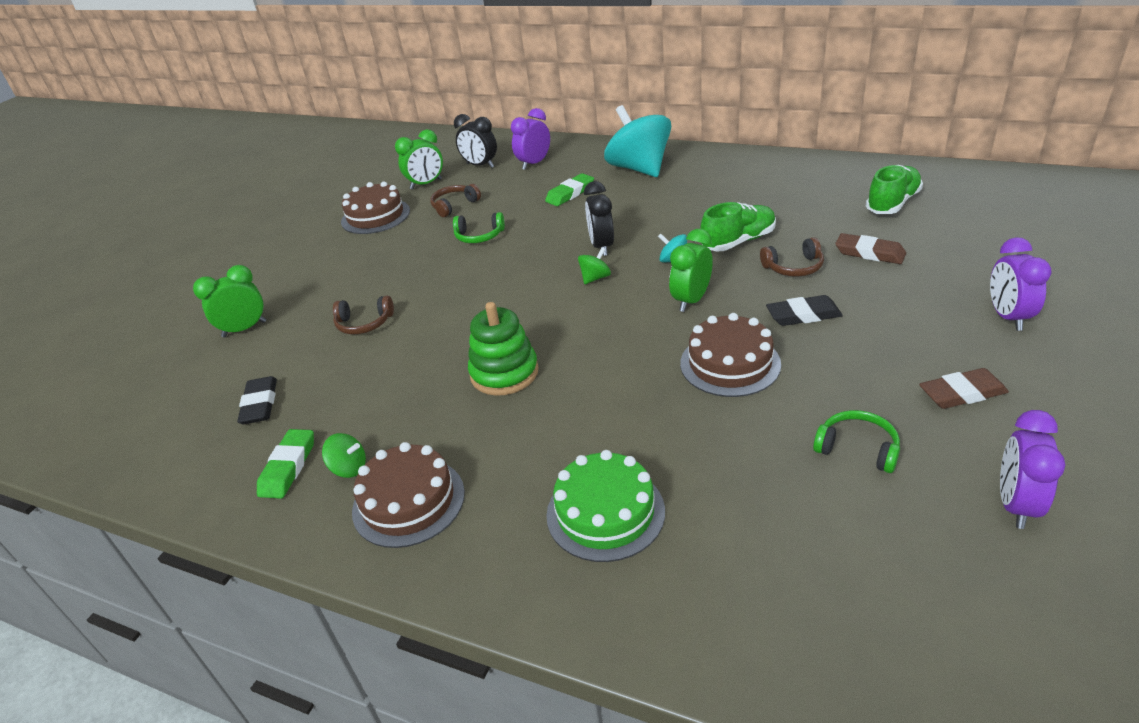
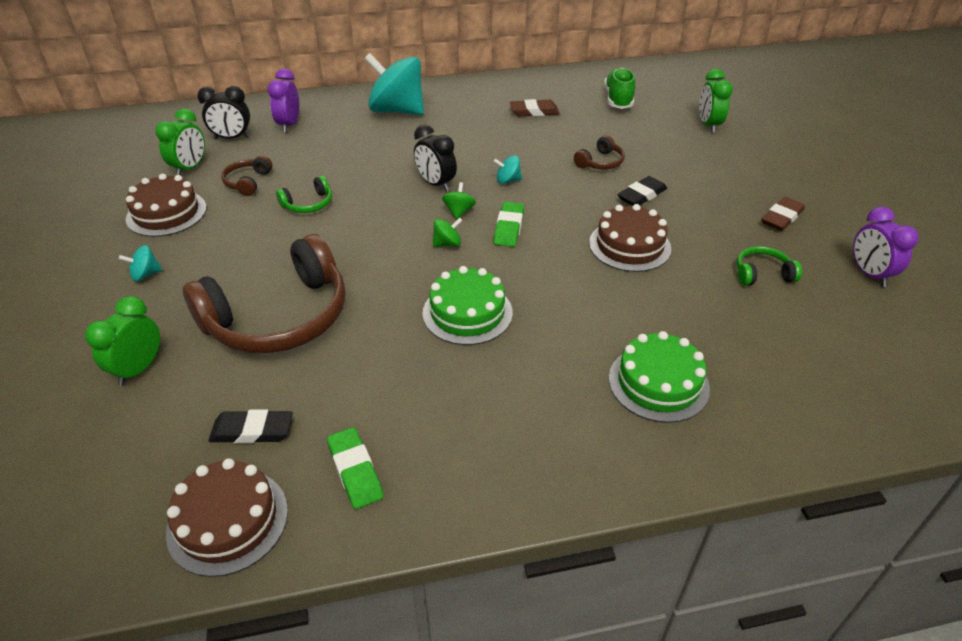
camera: 40 degrees left, 5 degrees up
black eraser [237,376,277,424] -> black eraser turned 45 degrees counterclockwise [208,410,293,443]
green spinning top [322,433,366,478] -> green spinning top moved to [433,218,463,247]
brown headphones [333,296,394,335] -> brown headphones [183,234,346,353], size x2.35
brown cake [352,442,465,548] -> brown cake moved to [166,458,288,577]
green stacking toy [468,302,539,396] -> green cake [423,266,513,345]
green eraser [545,173,594,206] -> green eraser moved to [494,202,524,247]
green clock [669,229,713,312] -> green clock moved to [699,69,733,133]
green shoe [700,202,776,251] -> none
brown eraser [835,233,906,264] -> brown eraser moved to [510,99,560,116]
purple clock [990,237,1051,331] -> none
none -> turquoise spinning top [119,245,162,281]

